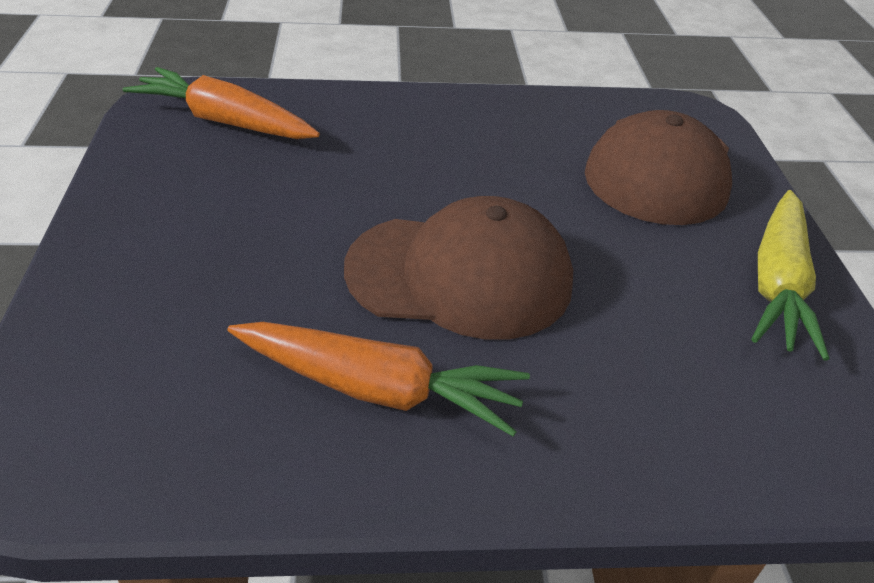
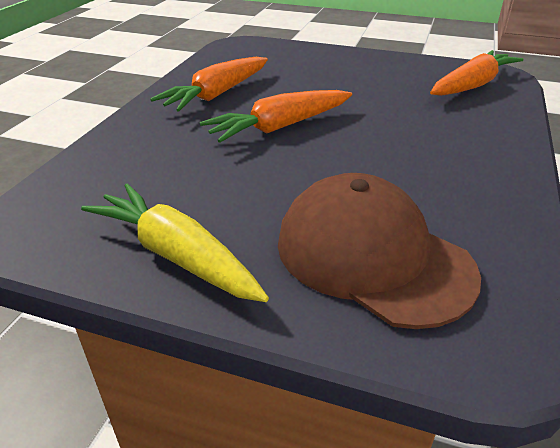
camera: 115 degrees right, 5 degrees down
brown cap [344,196,573,340] -> orange carrot [200,90,352,143]

